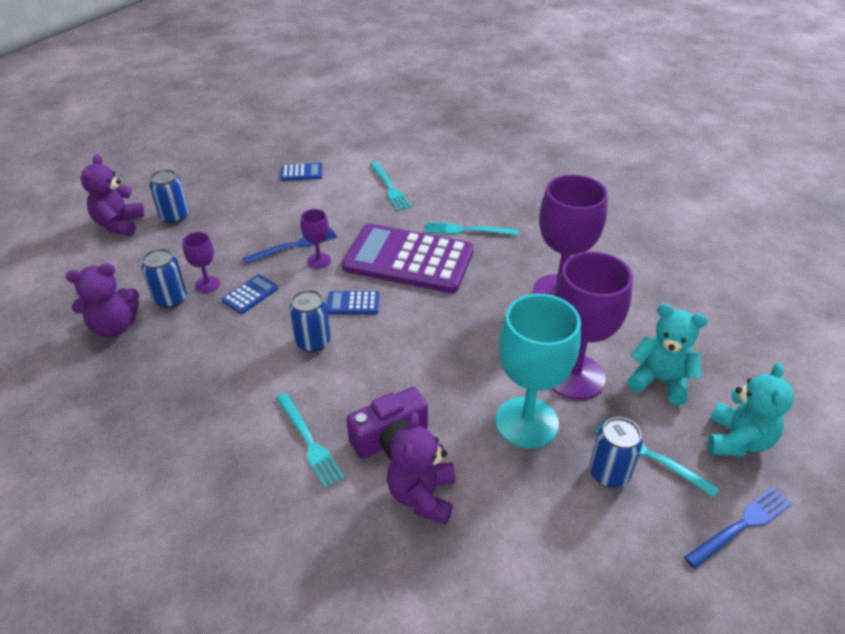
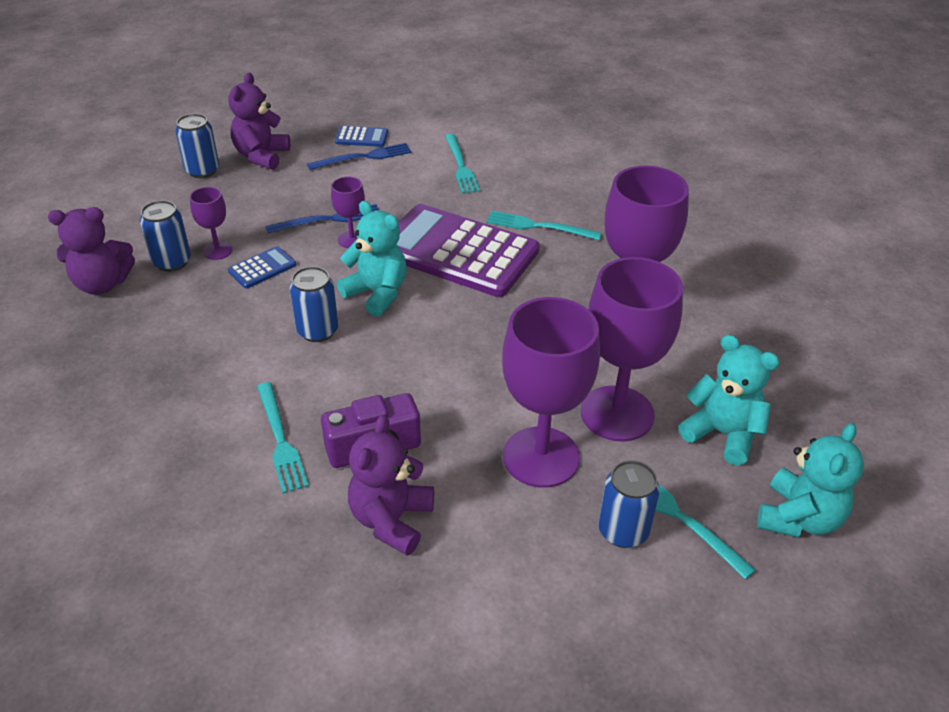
camera: 10 degrees right, 0 degrees up
purple teddy bear [81,154,145,236] -> purple teddy bear moved to [229,73,290,170]
blue calculator [327,291,379,314] -> turquoise teddy bear [337,201,407,317]
turquoise goblet [495,294,581,448] -> purple goblet [502,297,600,488]
blue fork [684,487,793,569] -> blue fork moved to [307,143,412,170]

